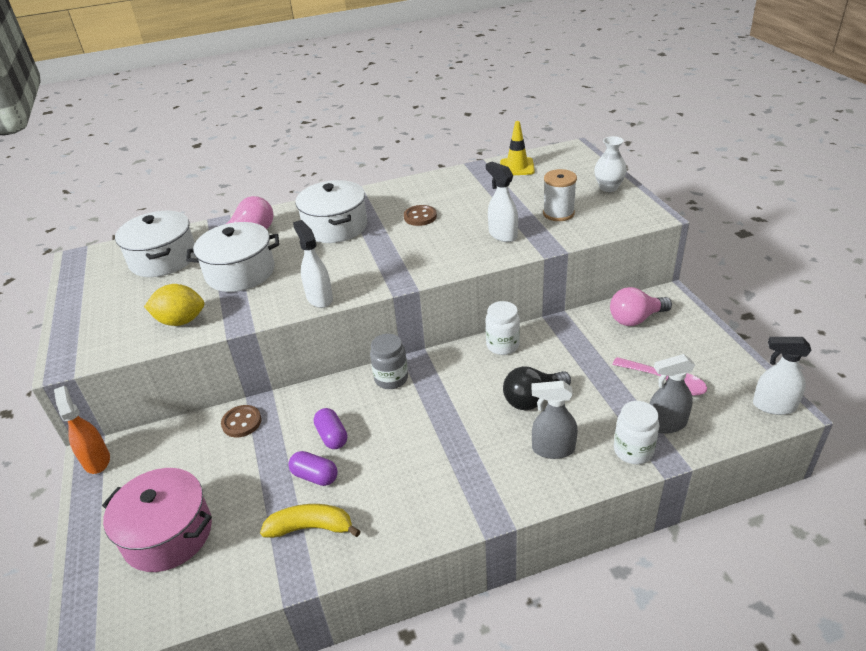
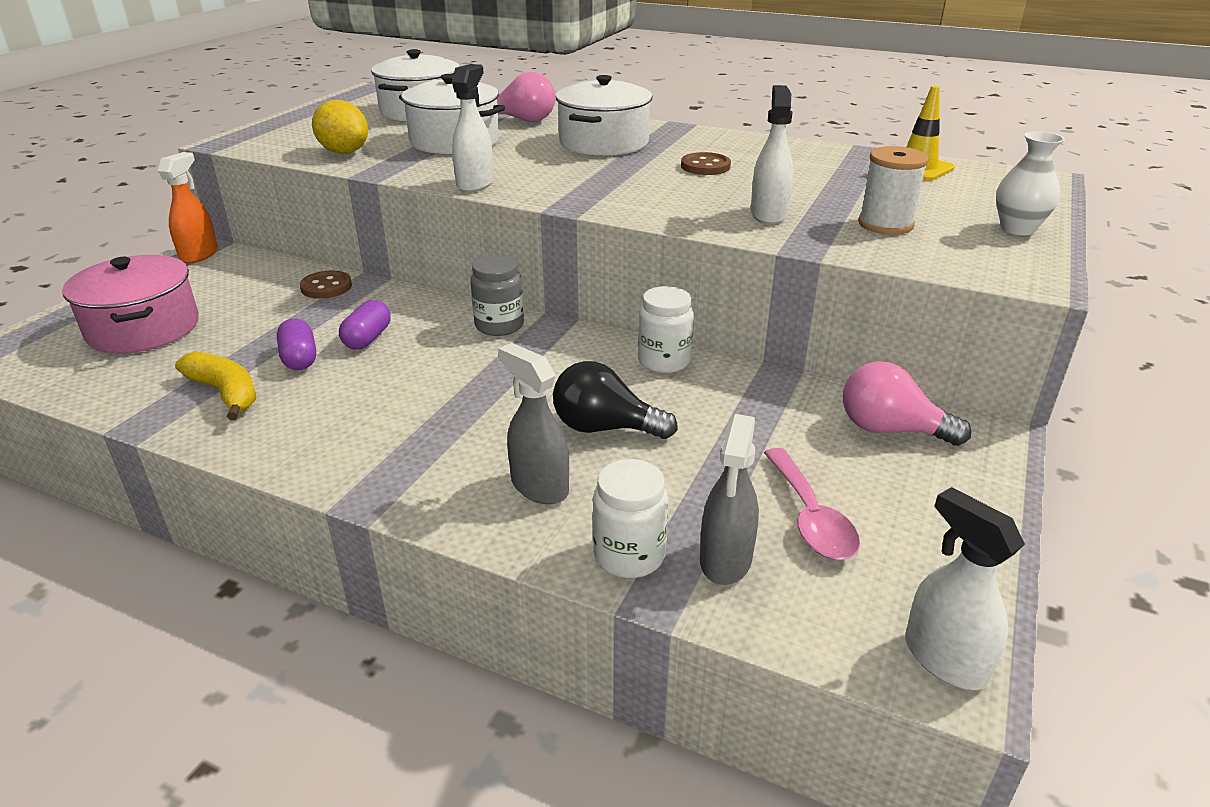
camera: 40 degrees right, 5 degrees down
grey spray bottle [649,354,695,434] -> grey spray bottle turned 105 degrees counterclockwise [700,414,759,585]

